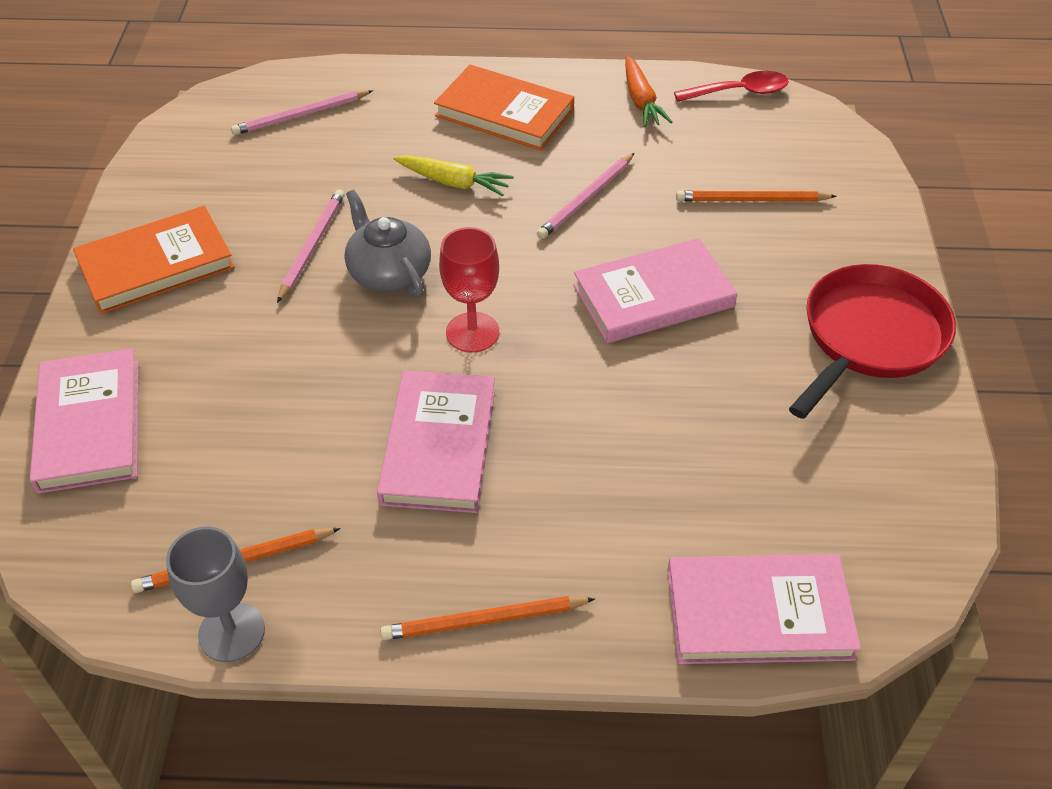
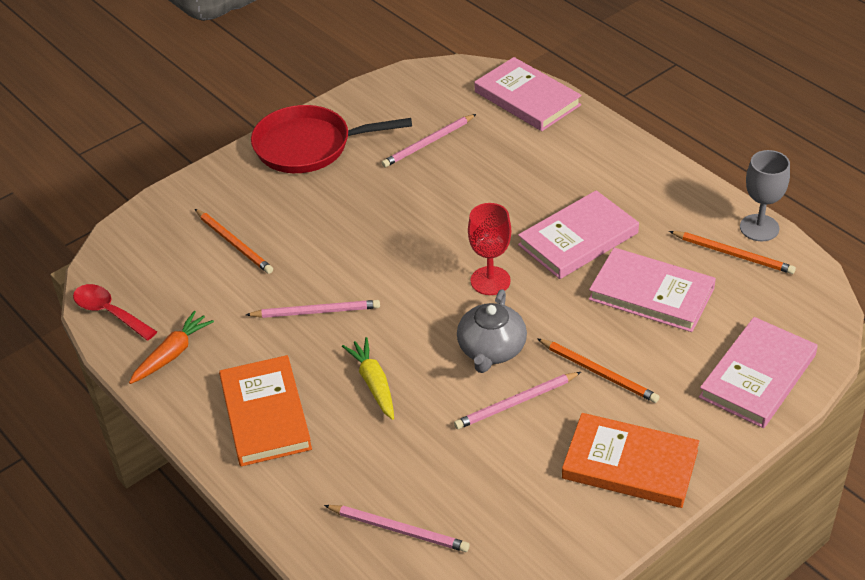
camera: 130 degrees left, 5 degrees down
orange pencil [380,596,595,640] -> orange pencil moved to [537,338,659,403]
pink book [573,238,738,343] -> pink book moved to [589,247,716,332]
none -> pink pencil [382,114,476,167]

